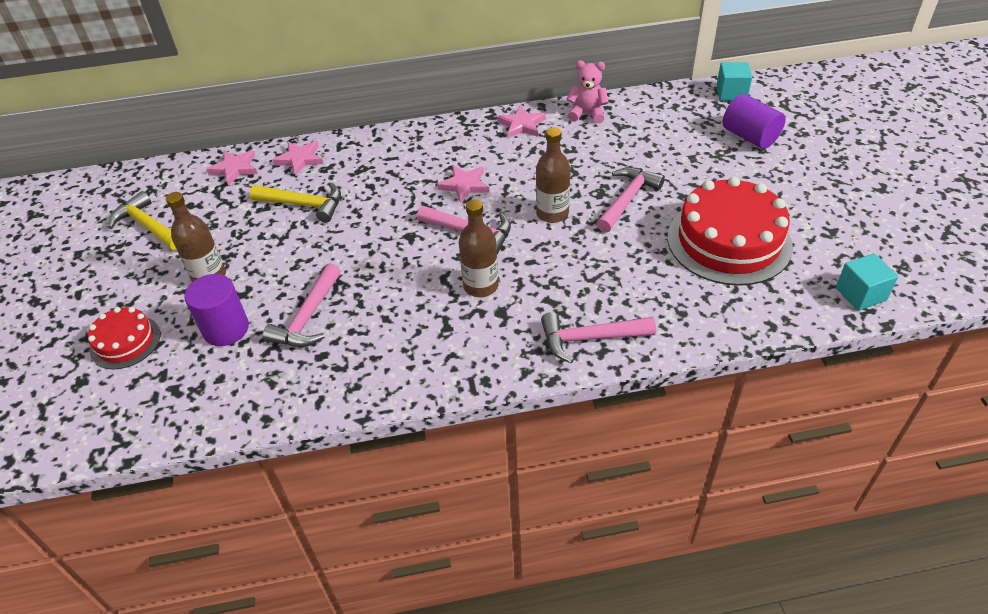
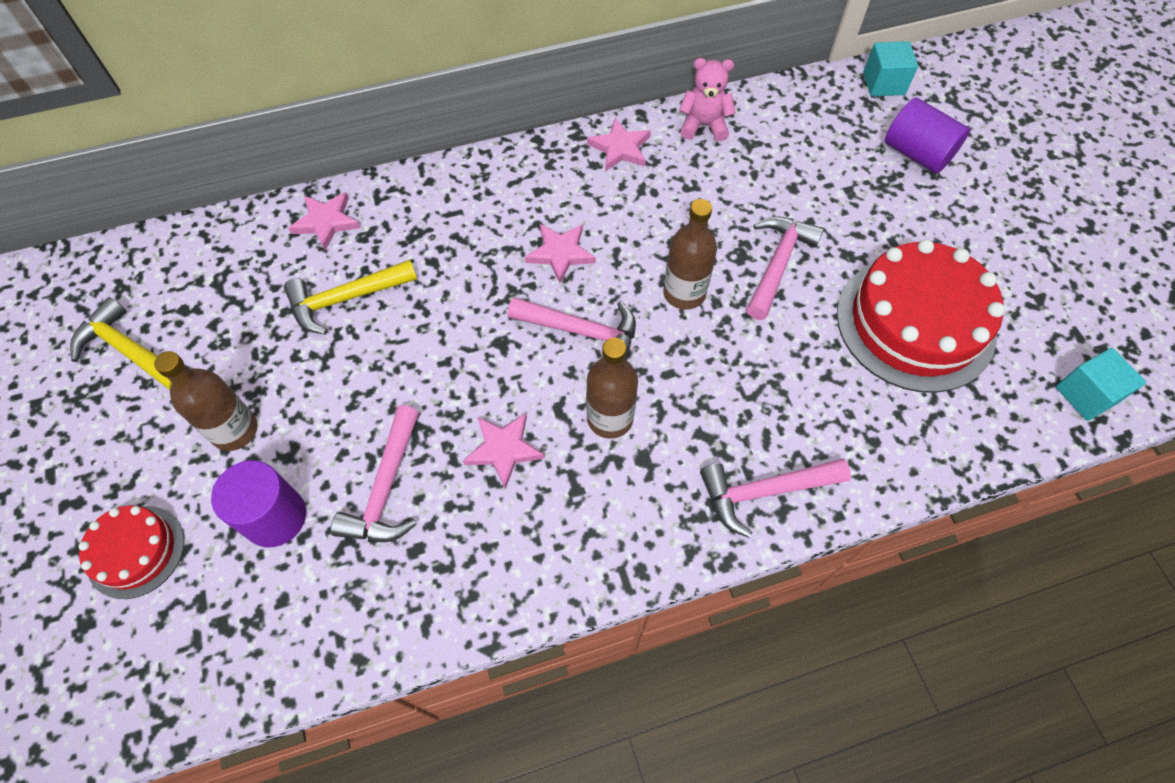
camera: 10 degrees left, 15 degrees up
pink star [207,150,258,186] -> pink star moved to [463,413,544,489]
yellow hammer [250,183,341,223] -> yellow hammer turned 150 degrees clockwise [284,260,417,335]

